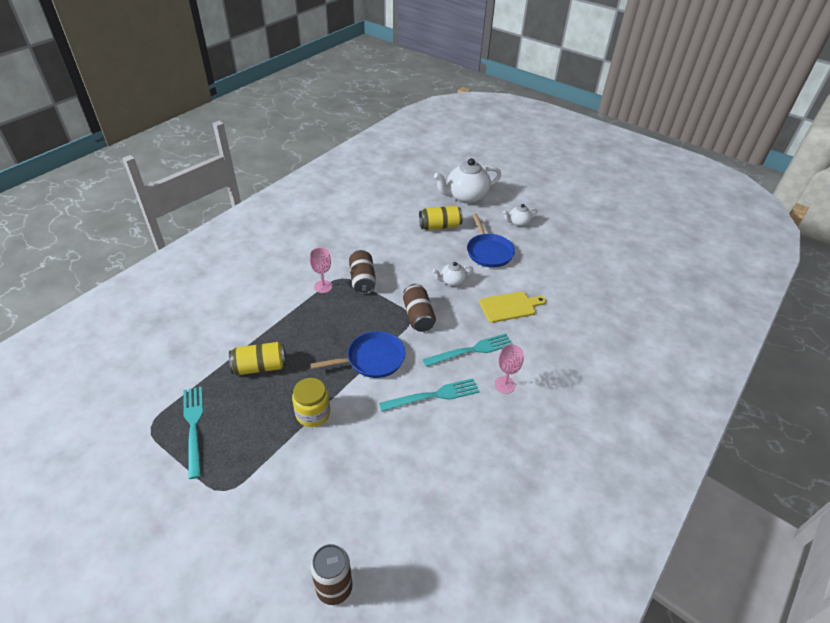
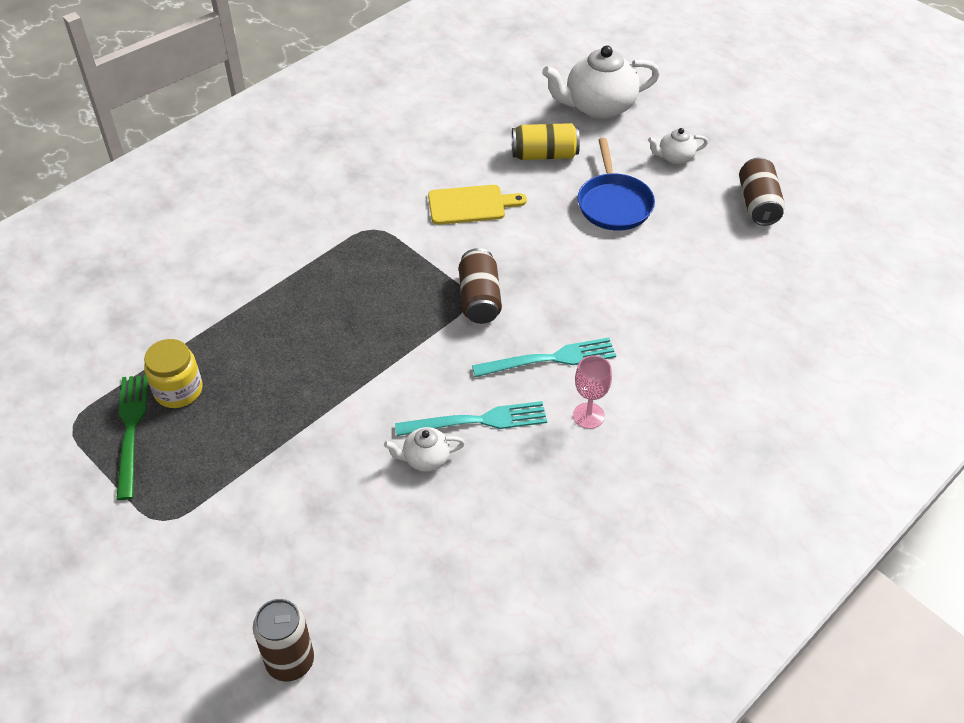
camera: 10 degrees right, 5 degrees up
turquoise fork [183,386,203,479] -> green fork [116,375,148,500]
yellow can [229,342,286,375] -> none
yellow jar [292,378,330,427] -> yellow jar moved to [144,339,203,408]
pink goblet [310,248,332,293] -> none
blue pan [311,331,406,378] -> none
brown can [349,250,376,295] -> brown can moved to [739,158,785,226]
white teapot [433,262,474,286] -> white teapot moved to [384,427,465,472]
yellow cutting board [479,291,546,323] -> yellow cutting board moved to [428,185,527,225]

